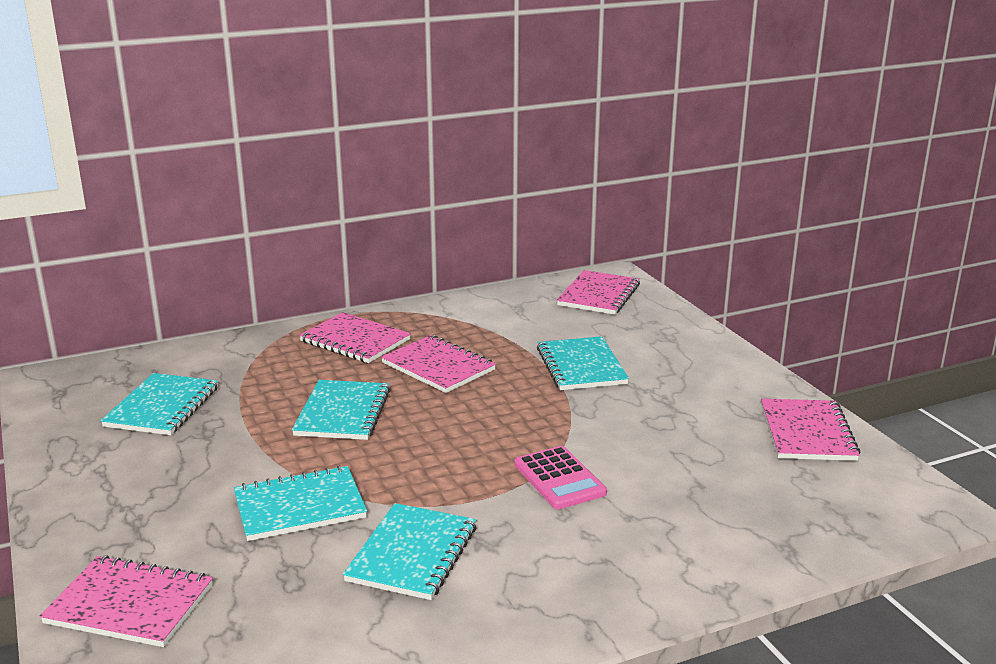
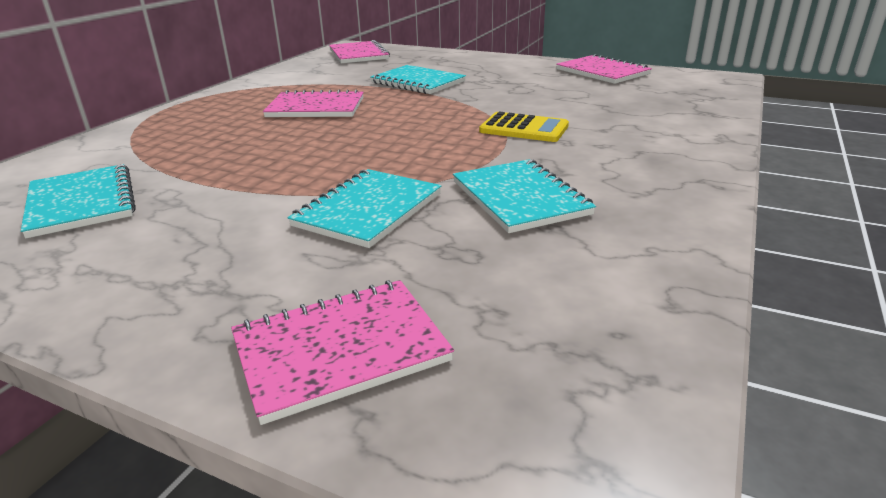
camera: 40 degrees left, 5 degrees up
turquoise notebook [292,380,390,440] -> none
pink notebook [299,312,411,363] -> none
pink calculator [514,446,607,509] -> yellow calculator [479,112,569,142]

